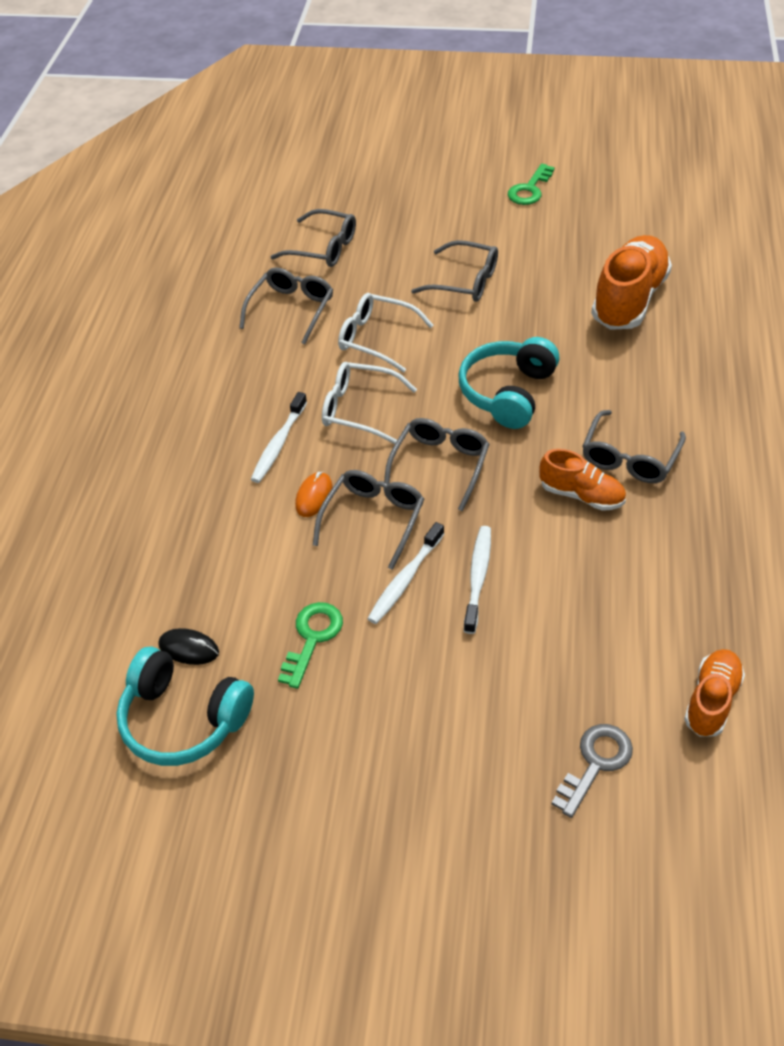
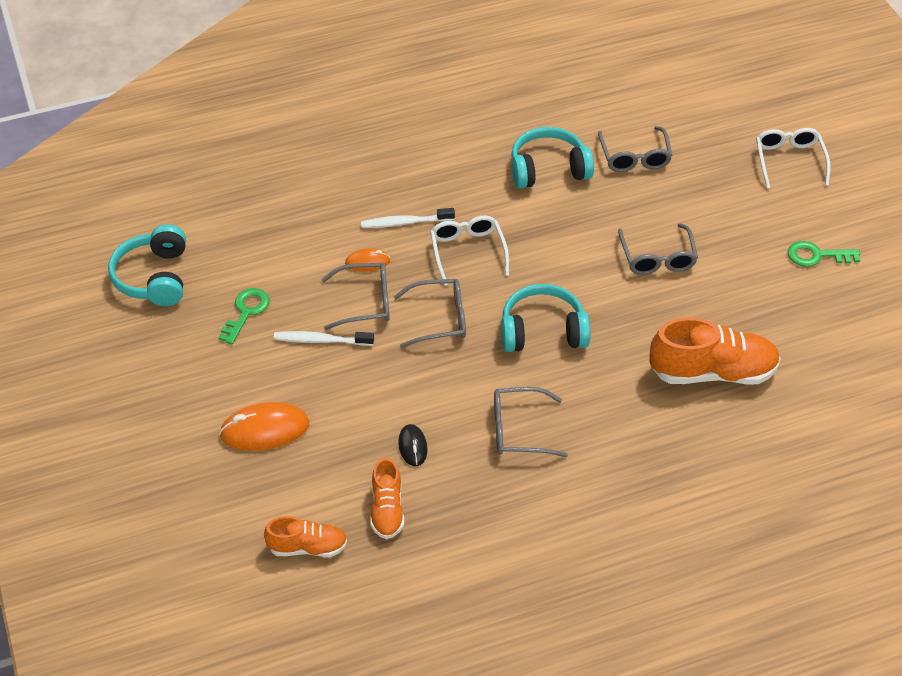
camera: 60 degrees right, 0 degrees up
black mouse [159,628,219,665] -> black mouse moved to [398,424,428,466]
grey glasses [239,267,333,345] -> turquoise headphones [511,127,594,189]
green key [278,602,343,689] -> green key turned 60 degrees counterclockwise [218,288,270,345]
white glasses [338,293,434,373] -> white glasses moved to [756,128,831,189]
white toothbrush [464,526,491,634] -> none
orange shoe [539,449,626,511] -> orange shoe moved to [370,458,404,539]
grey key [552,724,633,818] -> none
none -> orange mouse [219,402,310,451]

